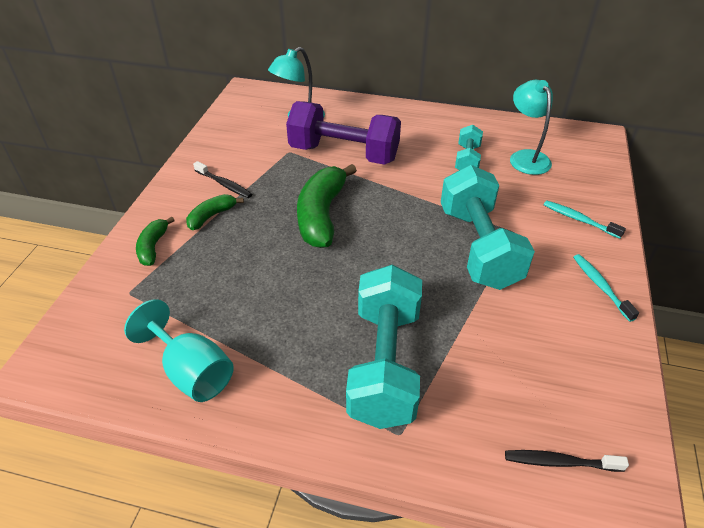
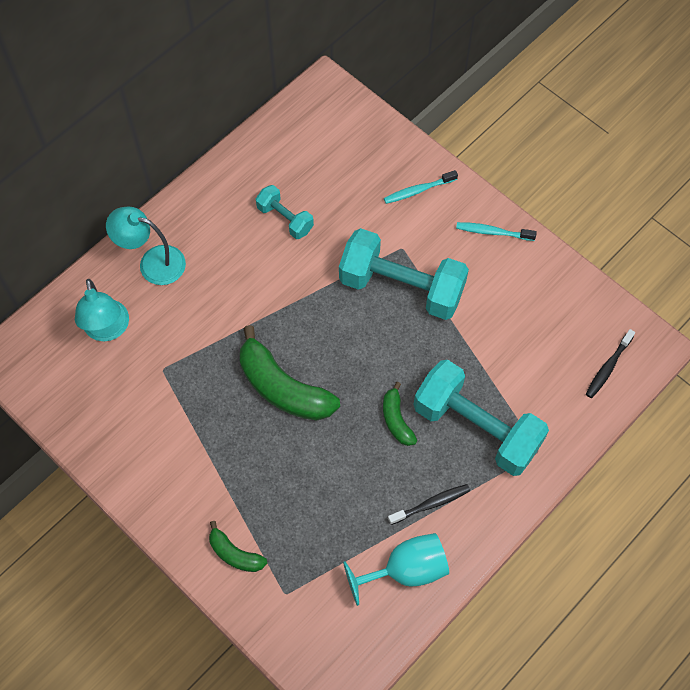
camera: 60 degrees left, 20 degrees up
green banana [186,194,244,230] -> green banana moved to [383,382,417,446]
black toothbrush [193,161,252,198] -> black toothbrush moved to [388,484,470,525]
purple dumbbell [286,101,401,165] -> none
turquoise lamp [510,80,553,175] -> turquoise lamp moved to [106,207,186,285]

